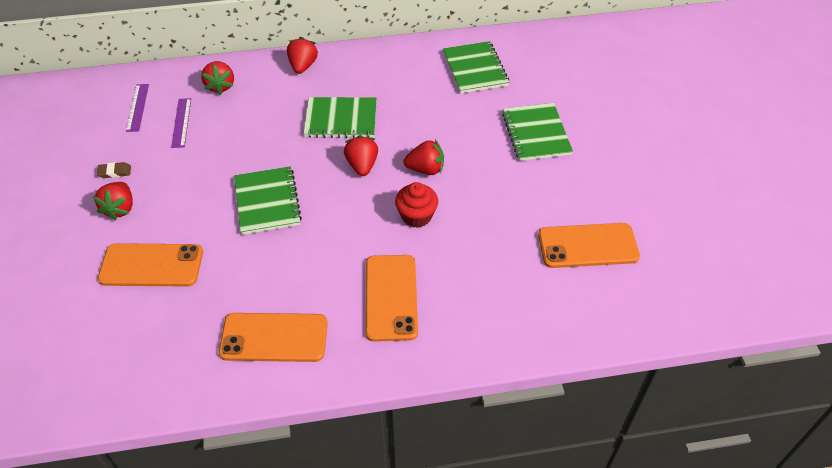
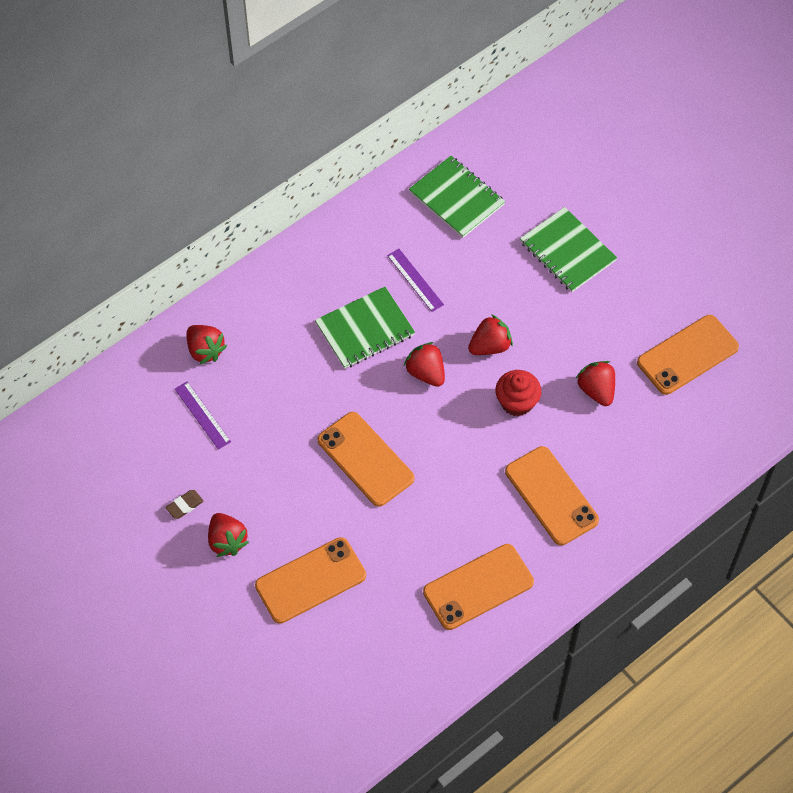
camera: 30 degrees left, 10 degrees up
purple ruler [126,84,149,132] -> purple ruler moved to [387,249,444,312]
green notebook [234,166,302,235] -> orange phone [317,412,414,507]
red strawberry [287,37,318,74] -> red strawberry moved to [576,361,615,406]

